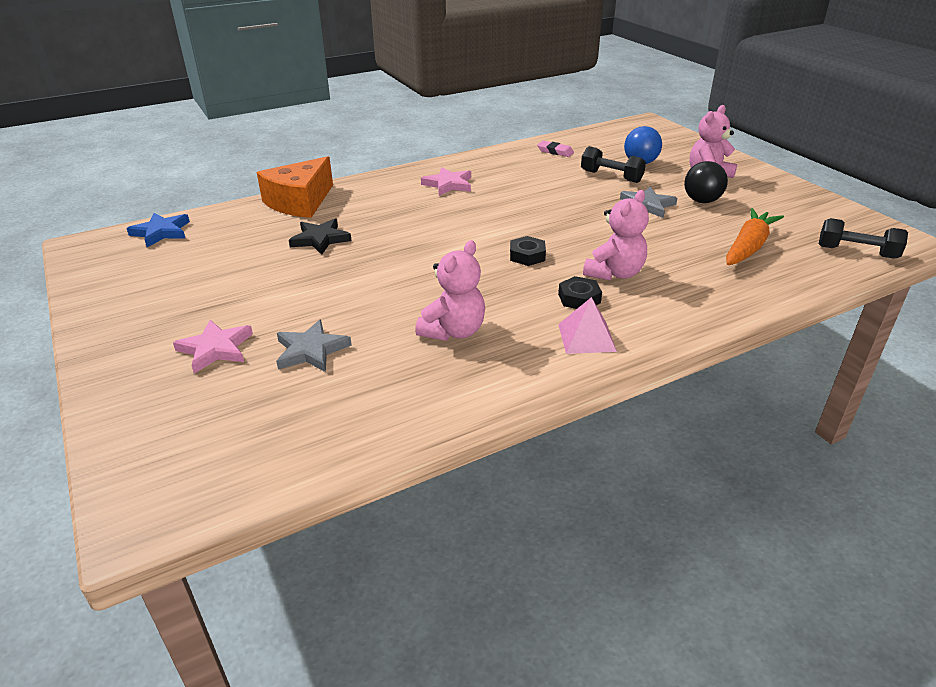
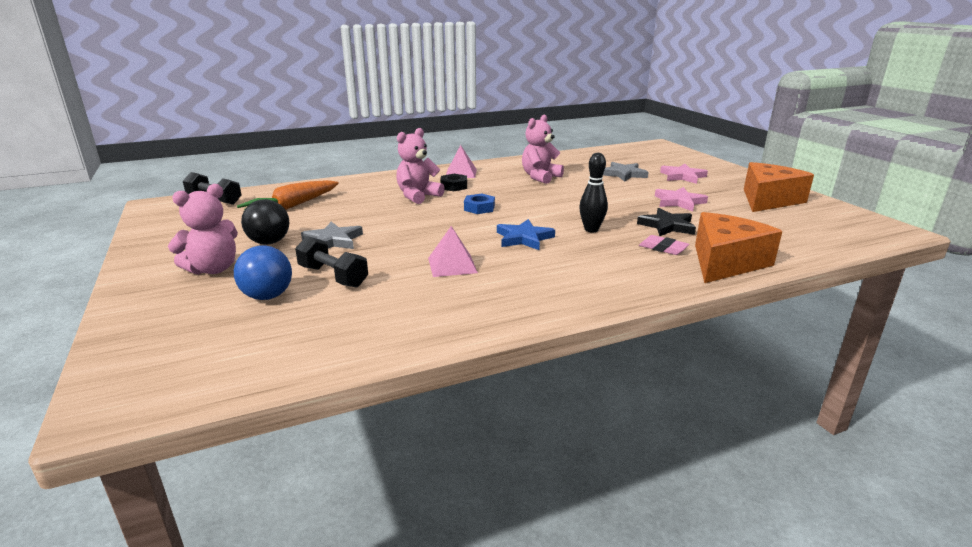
camera: 175 degrees left, 10 degrees down
blue star [126,213,190,247] -> blue star moved to [497,219,555,250]
pink star [421,167,471,196] -> pink star moved to [655,187,708,211]
black nut [510,236,546,266] -> blue nut [464,193,495,214]
pink eraser [537,141,574,157] -> pink eraser moved to [639,235,689,255]
none -> pink pyramid [428,226,478,277]
none -> black bowling pin [579,153,608,232]
none -> orange cheese [744,162,814,212]

